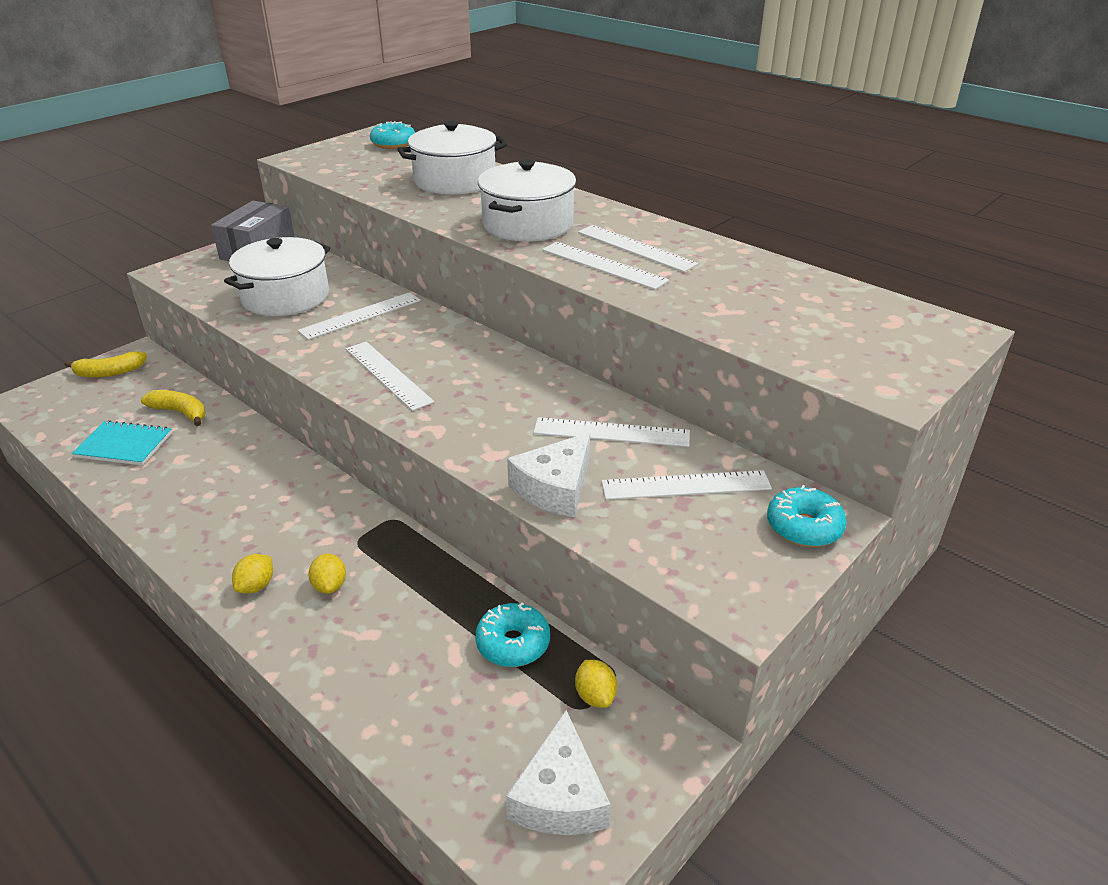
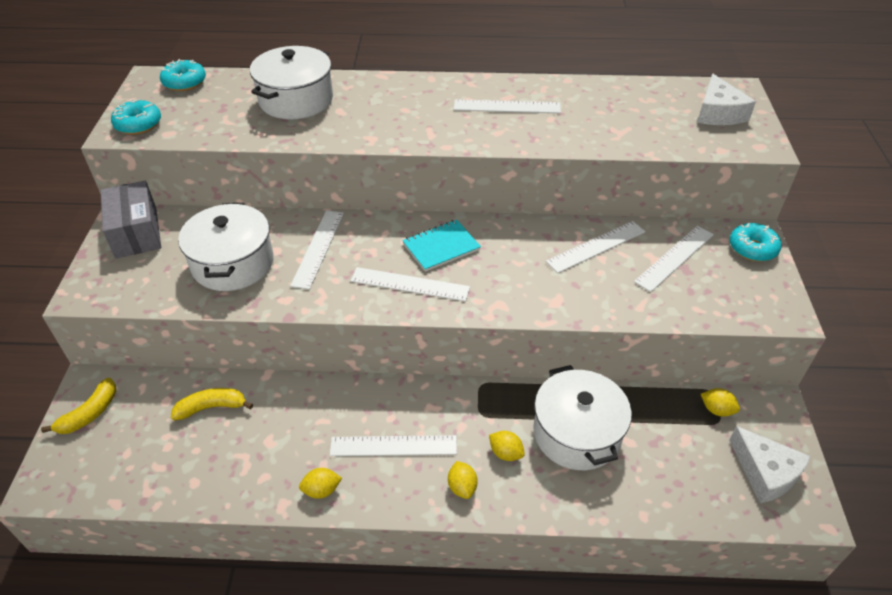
camera: 40 degrees left, 10 degrees up
turquoise notebook [72,420,172,465] -> turquoise notebook moved to [402,220,481,272]
turquoise donut [475,602,550,667] -> turquoise donut moved to [111,99,161,135]
white pot [478,159,576,241] -> white pot moved to [533,365,632,470]
white cheese [507,432,590,517] -> white cheese moved to [697,73,756,125]
white ruler [542,242,669,290] -> white ruler moved to [330,435,457,456]
none -> yellow lemon [299,468,342,499]

